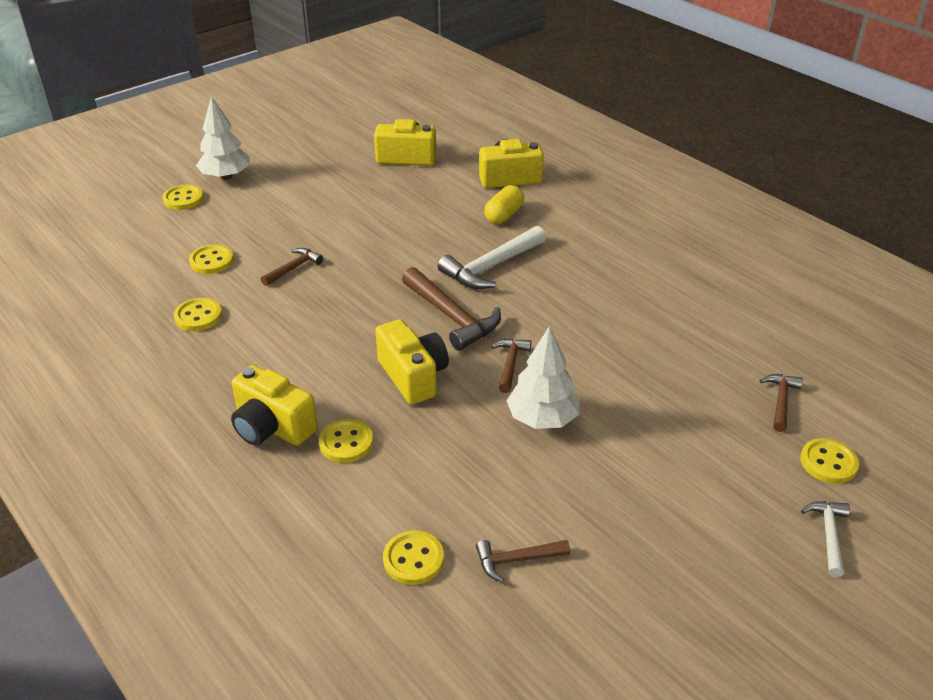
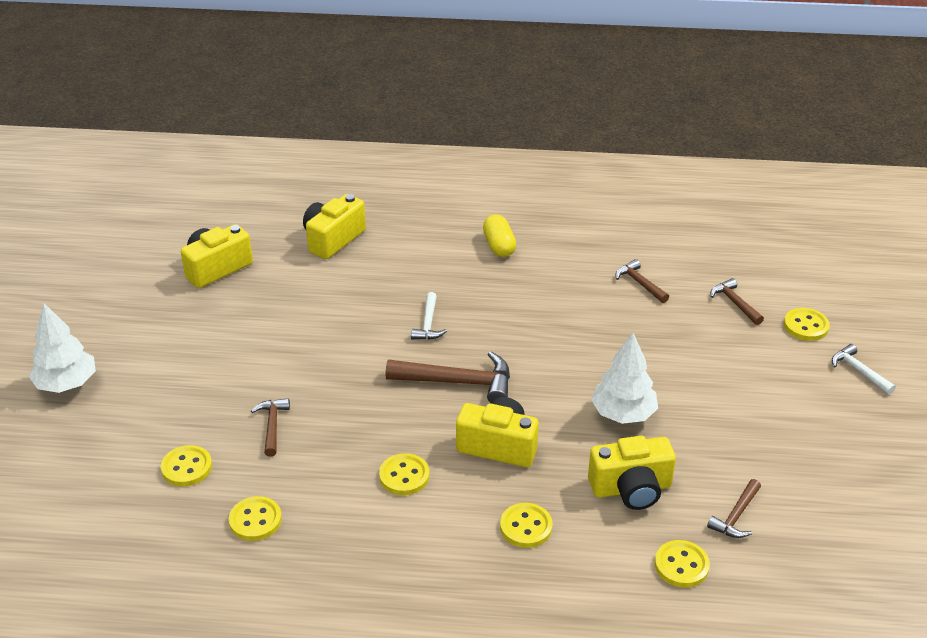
camera: 45 degrees left, 0 degrees up
yellow button [162,185,204,210] -> yellow button moved to [379,453,430,495]
yellow camera [231,365,318,446] -> yellow camera moved to [588,436,676,510]
white hammer [438,226,546,289] -> white hammer [411,292,447,340], size x0.56
yellow capsule [484,185,524,224] -> yellow capsule moved to [483,214,516,257]
brown hammer [491,339,531,393] -> brown hammer moved to [616,259,669,303]

